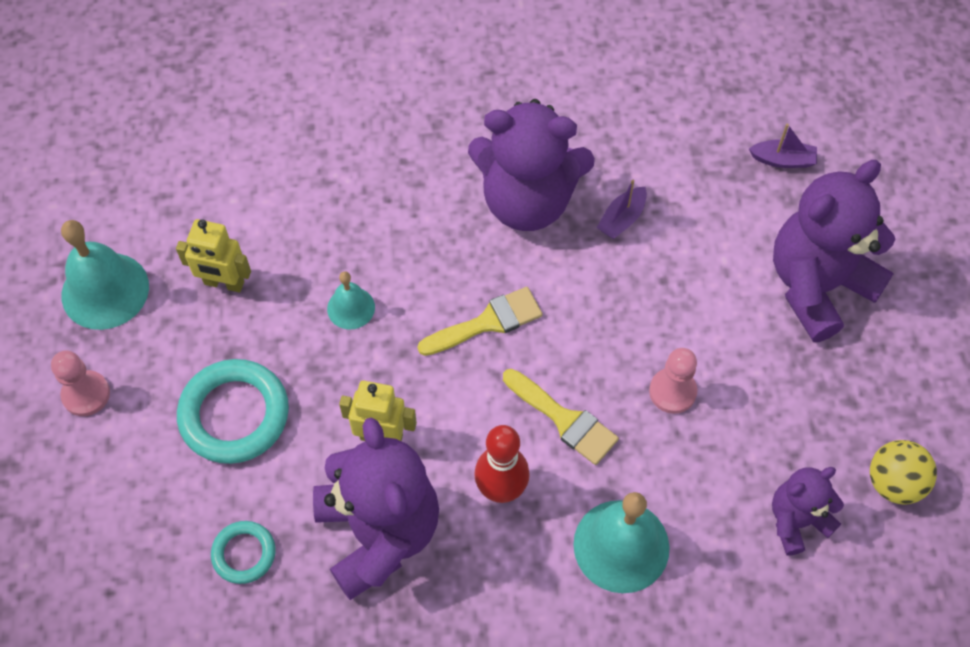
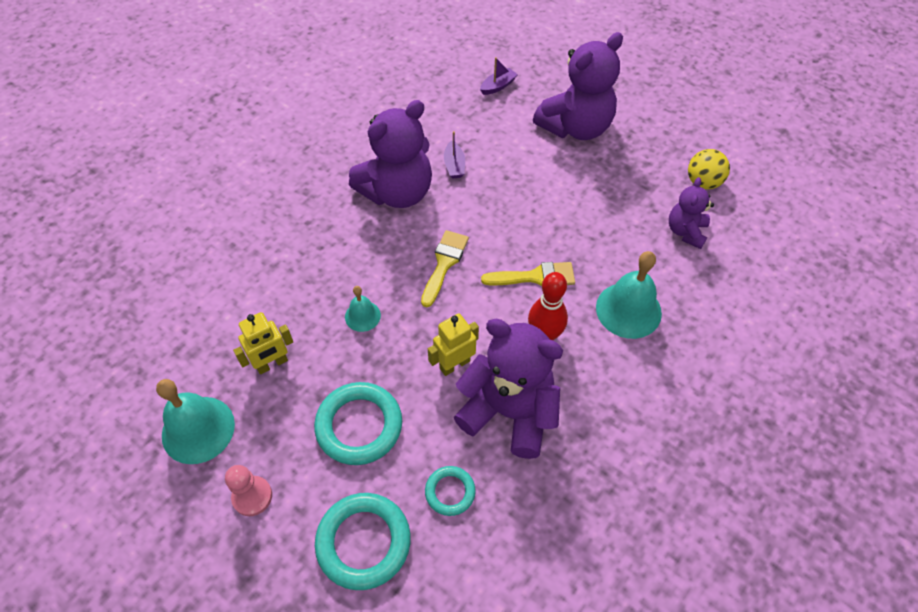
camera: 45 degrees left, 5 degrees down
pink pawn [649,348,697,414] -> none
purple teddy bear [773,160,895,342] -> purple teddy bear turned 135 degrees counterclockwise [533,32,623,140]
none -> turquoise ring [315,493,411,590]

